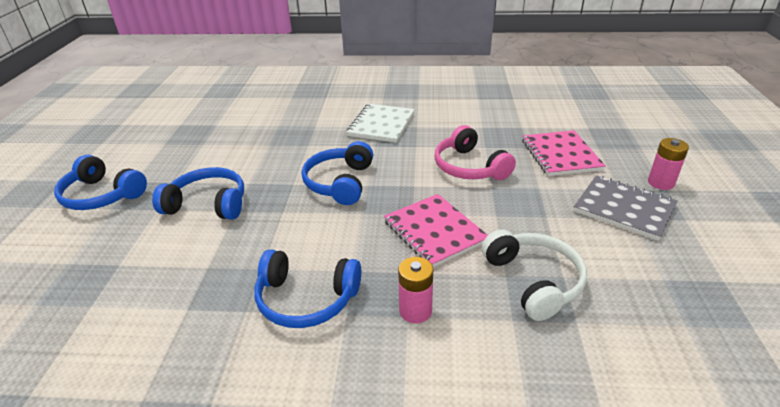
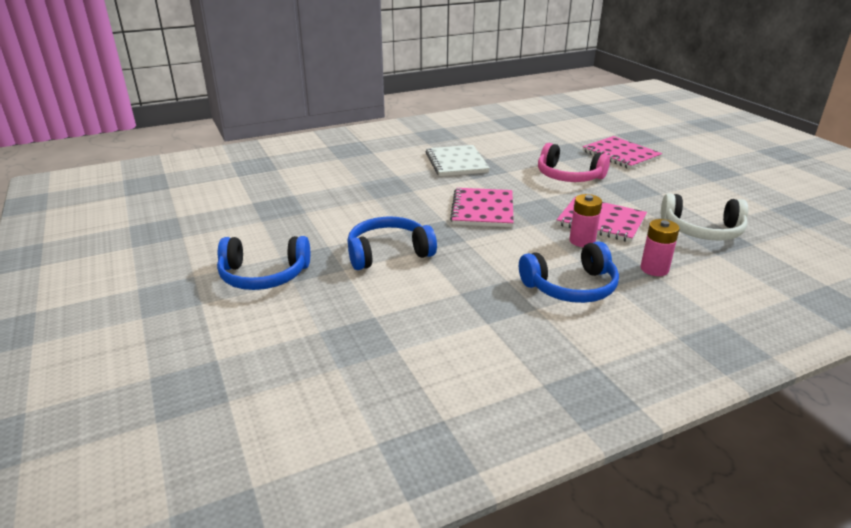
camera: 30 degrees left, 5 degrees down
blue headphones [302,141,373,205] -> pink notebook [450,188,514,227]
white headphones [482,229,587,321] -> white headphones turned 150 degrees clockwise [661,193,748,241]
grey notebook [574,175,678,241] -> none
pink battery [648,138,689,190] -> pink battery moved to [569,194,602,247]

